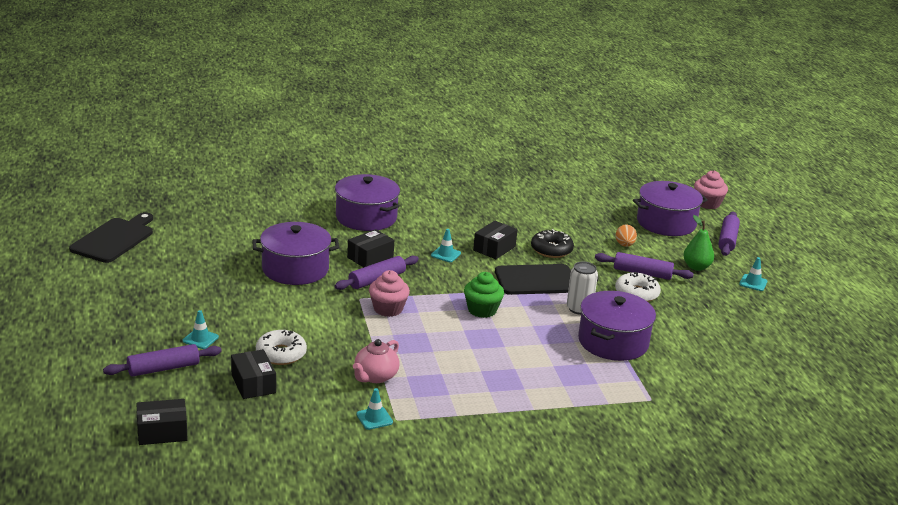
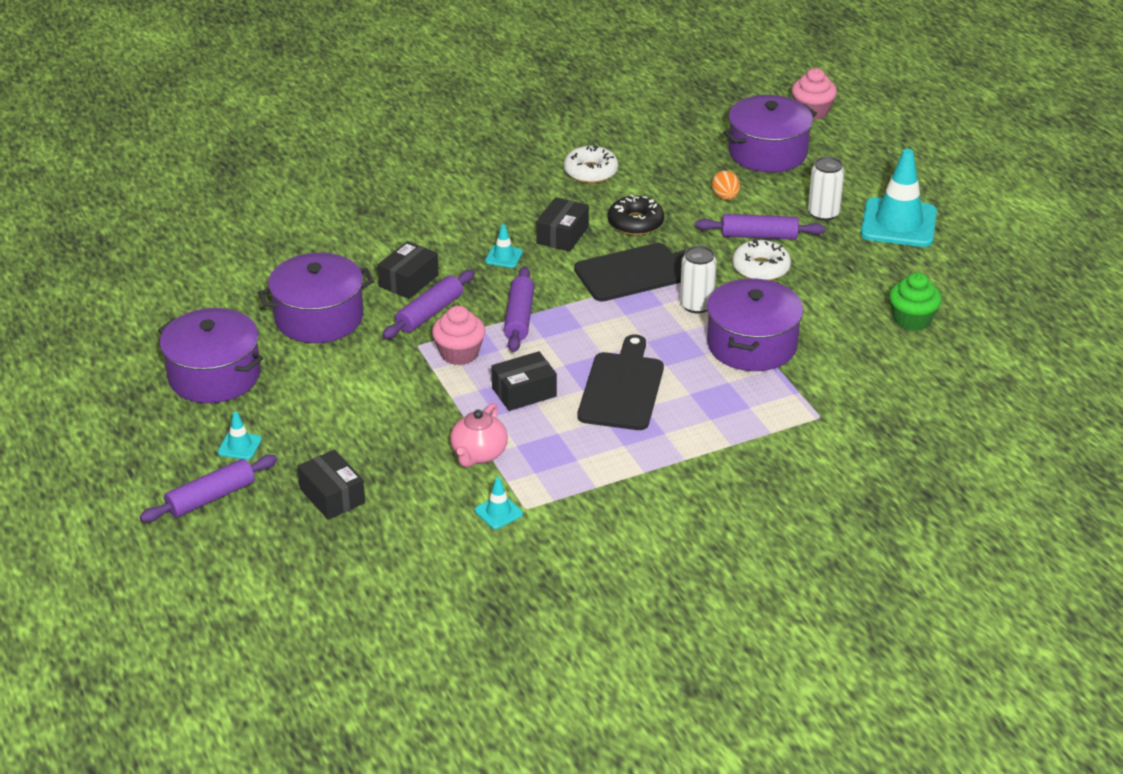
camera: 10 degrees left, 10 degrees up
black cutting board [69,212,153,263] -> black cutting board moved to [578,334,664,430]
black box [136,399,188,445] -> black box moved to [491,351,557,411]
white donut [256,330,307,365] -> white donut moved to [564,145,618,183]
purple pot [335,174,400,231] -> purple pot moved to [158,308,263,403]
green cupcake [464,272,504,318] -> green cupcake moved to [889,272,942,331]
green pear [683,215,714,271] -> white can [808,156,844,221]
purple rolling pin [718,212,740,256] -> purple rolling pin moved to [504,266,534,352]
turquoise traffic cone [739,257,767,291] -> turquoise traffic cone [860,149,937,247], size x2.28

